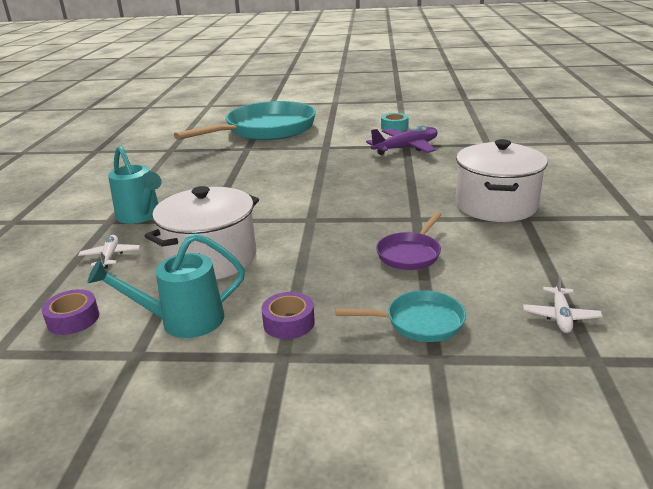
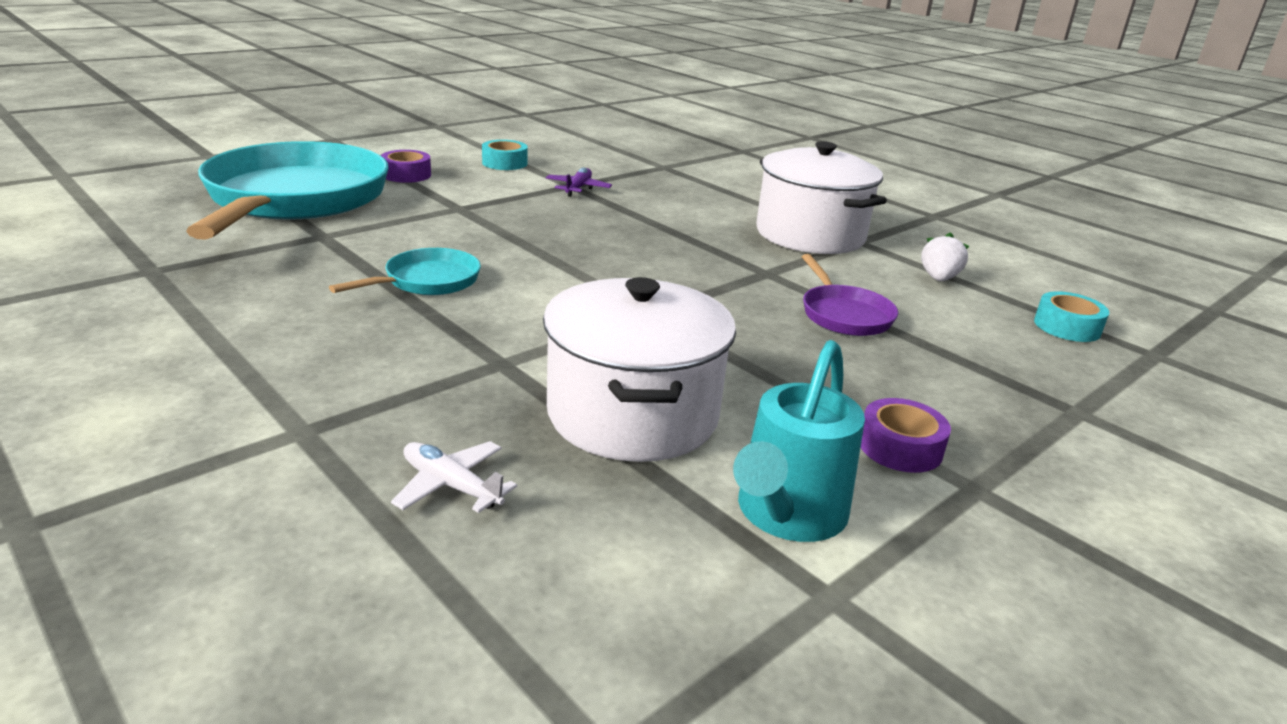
camera: 50 degrees left, 0 degrees up
purple tape [42,289,99,335] -> purple tape moved to [381,150,431,183]
turquoise watering can [108,146,162,224] -> none
turquoise pan [335,290,466,342] -> turquoise pan moved to [329,248,481,295]
purple plane [366,125,438,155] -> purple plane [546,167,612,197], size x0.55
white plane [523,274,603,333] -> turquoise tape [1034,291,1109,342]
none -> white strawberry [921,232,969,281]

